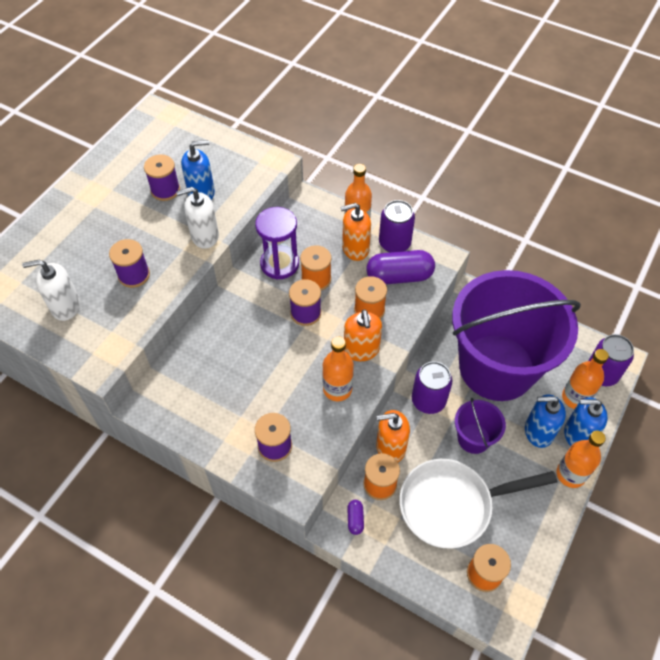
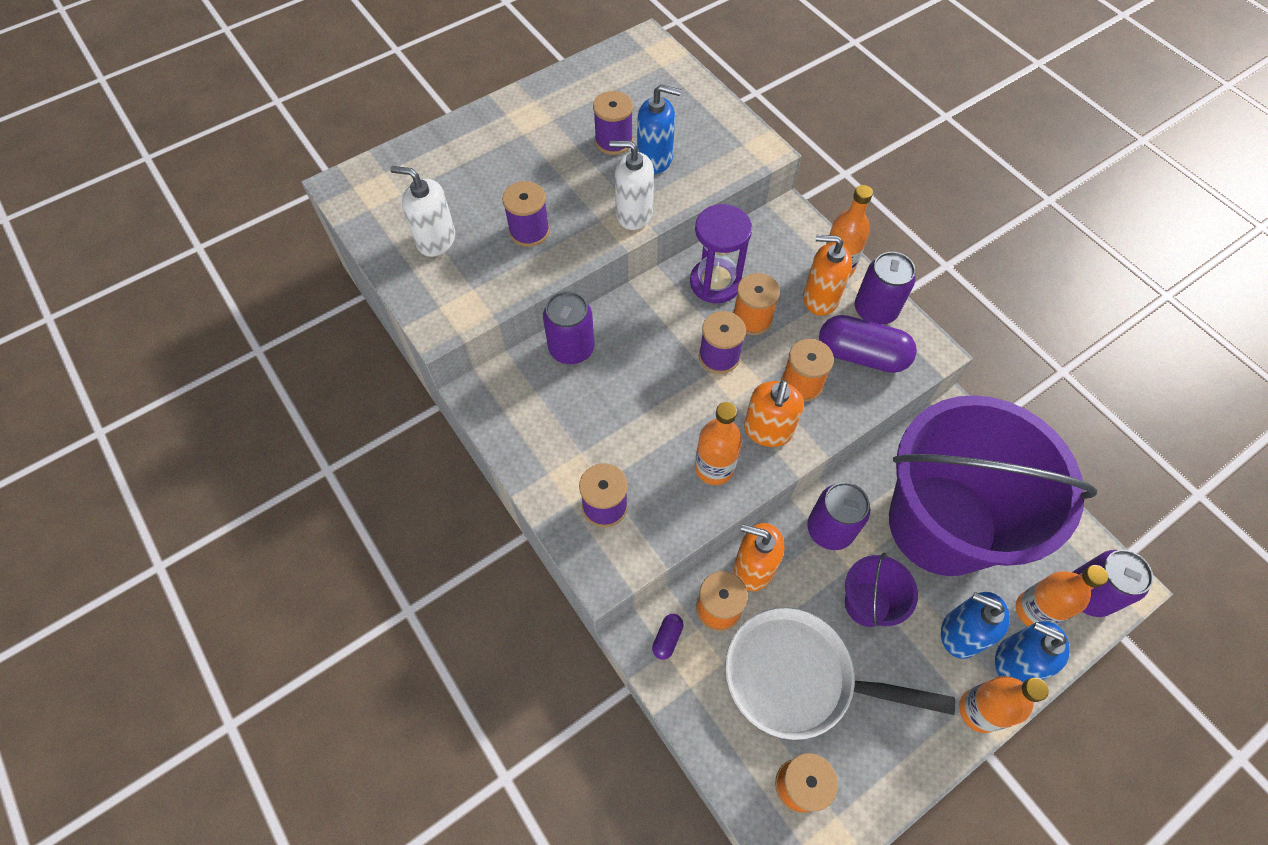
camera: 25 degrees right, 5 degrees up
none -> purple can [543,291,595,364]

